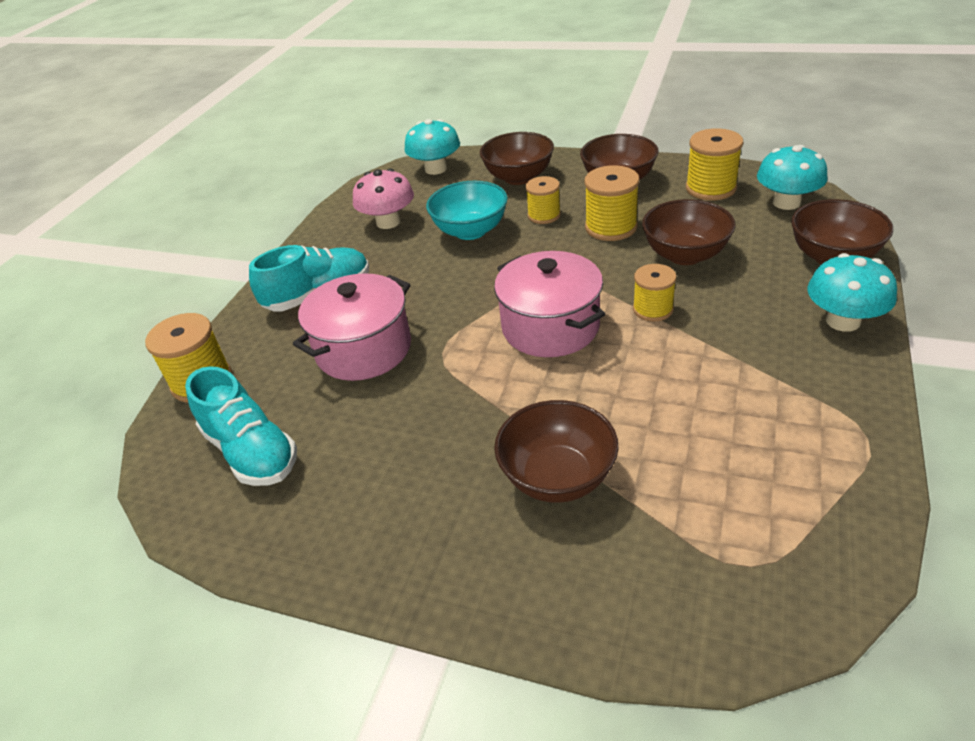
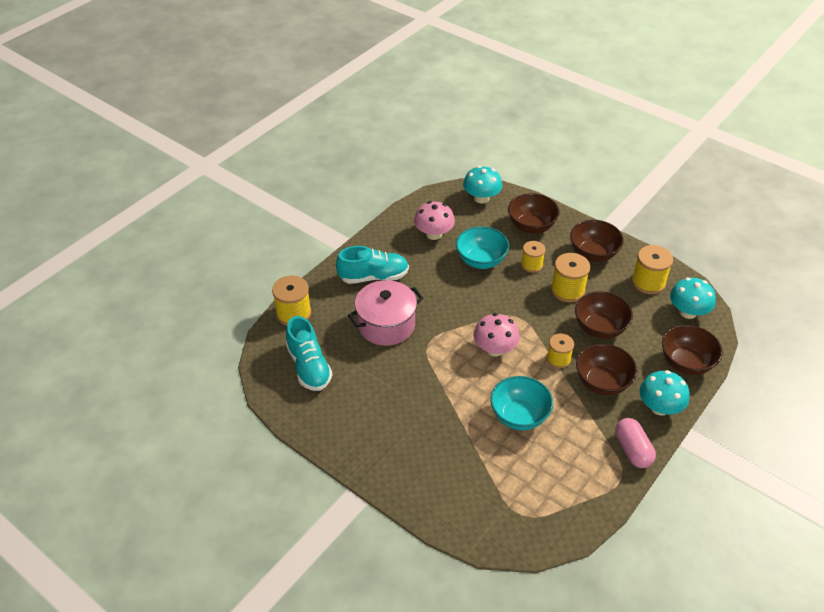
camera: 15 degrees right, 5 degrees up
pink pot [494,251,605,357] -> pink mushroom [474,313,520,356]
brown bowl [494,400,619,503] -> brown bowl moved to [576,344,637,395]
none -> turquoise bowl [490,376,553,430]
none -> pink capsule [615,418,656,468]

